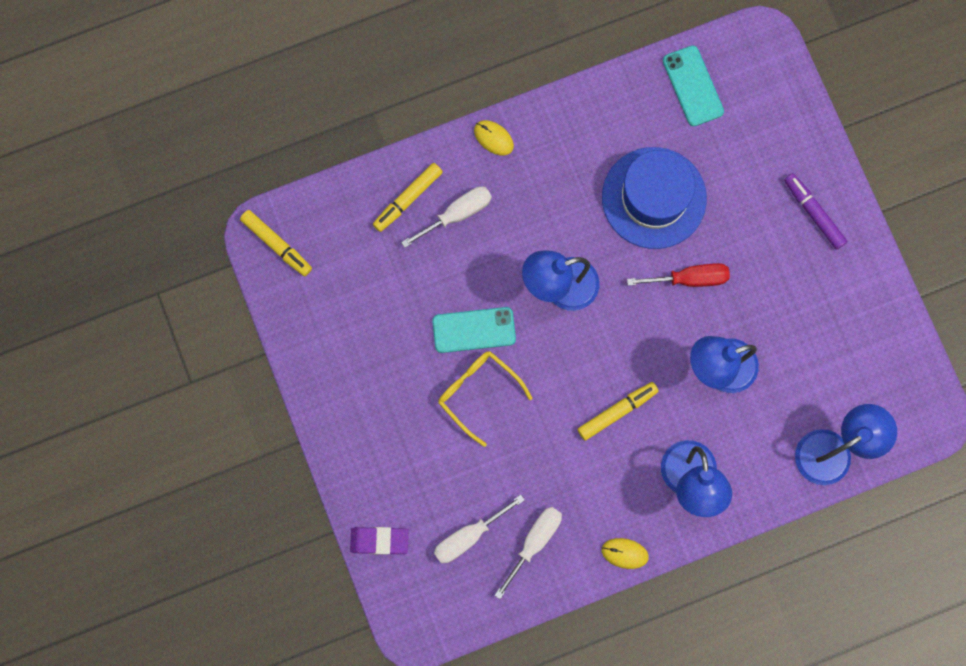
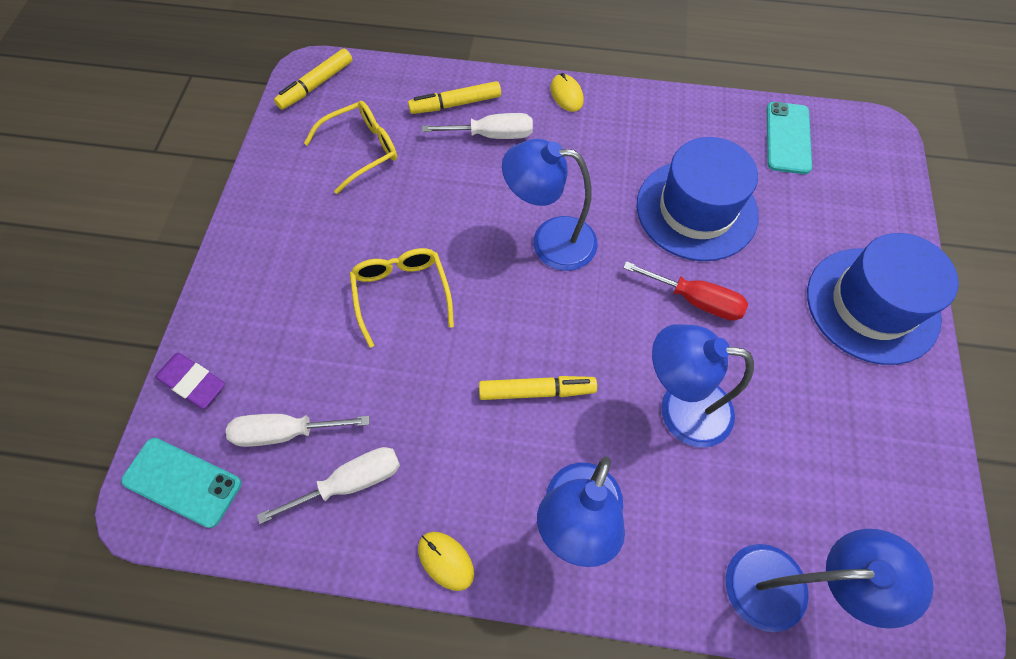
camera: 30 degrees right, 15 degrees down
yellow marker [240,210,312,276] -> yellow marker turned 60 degrees clockwise [274,48,352,110]
turquoise phone [432,307,516,353] -> turquoise phone moved to [121,438,242,528]
purple marker [784,173,848,250] -> blue hat [807,233,959,365]
none -> yellow glasses [304,101,397,194]

